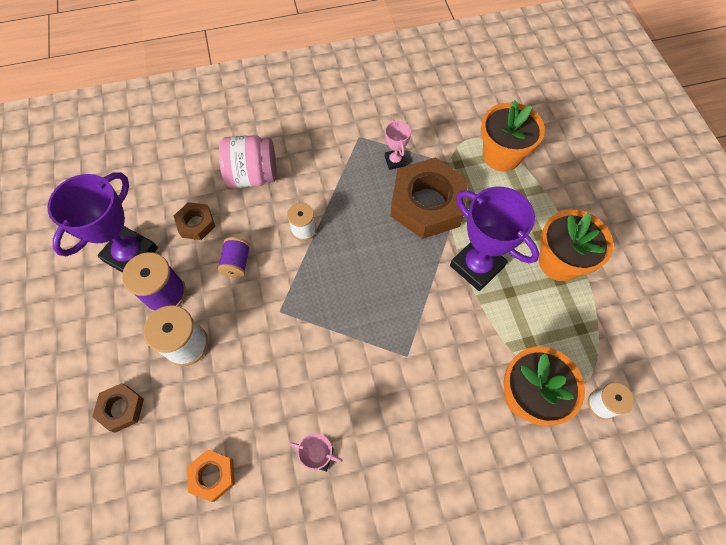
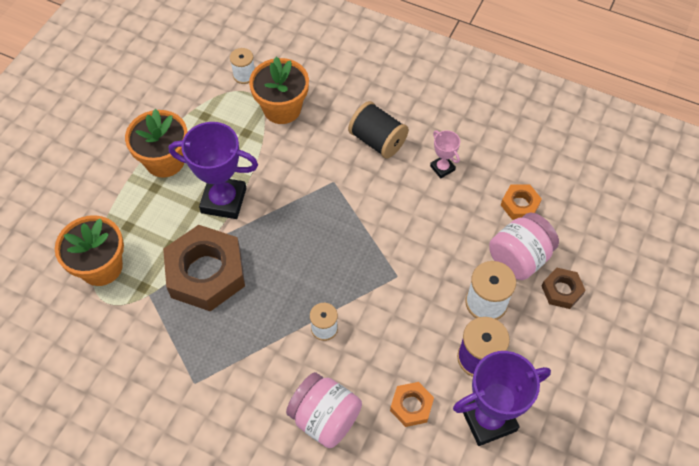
camera: 140 degrees left, 5 degrees down
brown nut [174,202,216,240] -> orange nut [390,382,434,427]
purple spool [217,237,250,278] -> none
pink trophy [385,119,411,170] -> none
purple trophy [450,187,539,291] -> purple trophy turned 75 degrees counterclockwise [169,122,258,219]
none -> black spool [348,101,409,159]
none -> pink jar [489,212,559,280]

